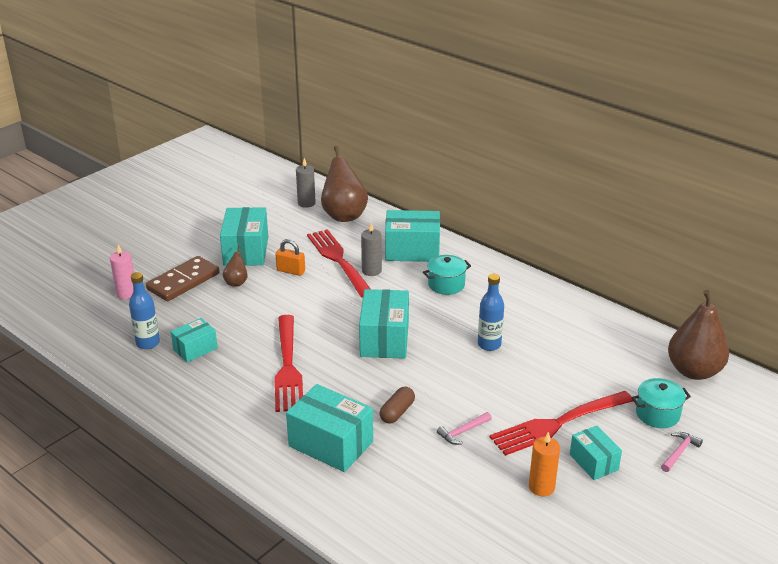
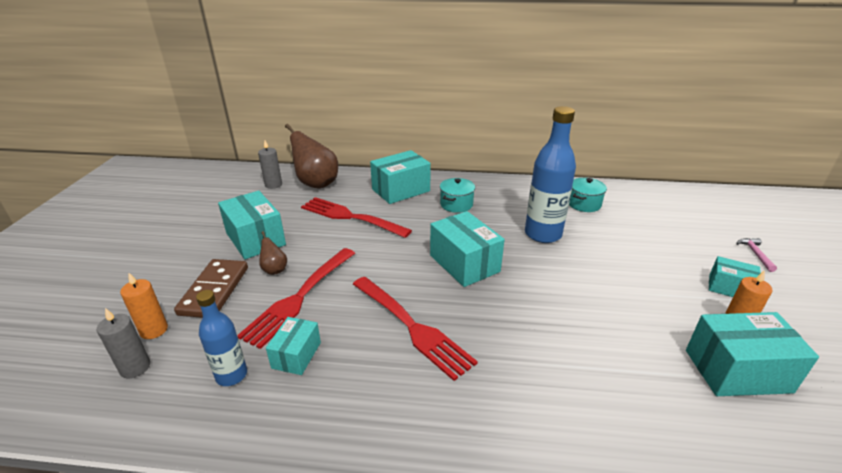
camera: 35 degrees left, 0 degrees up
pink candle [110,244,134,299] -> orange candle [120,273,168,339]
orange padlock [275,239,305,276] -> none
turquoise box [286,384,373,472] -> turquoise box moved to [686,312,819,396]
grey candle [361,223,382,276] -> grey candle moved to [97,308,150,378]
brown capsule [380,387,415,424] -> none
pink hammer [437,412,492,445] -> none
blue bottle [478,274,504,351] -> blue bottle [525,106,576,243], size x1.72
red fork [490,391,633,456] -> red fork moved to [237,248,355,349]
turquoise pot [631,378,691,428] -> turquoise pot moved to [569,178,607,212]
brown pear [668,290,729,380] -> none

